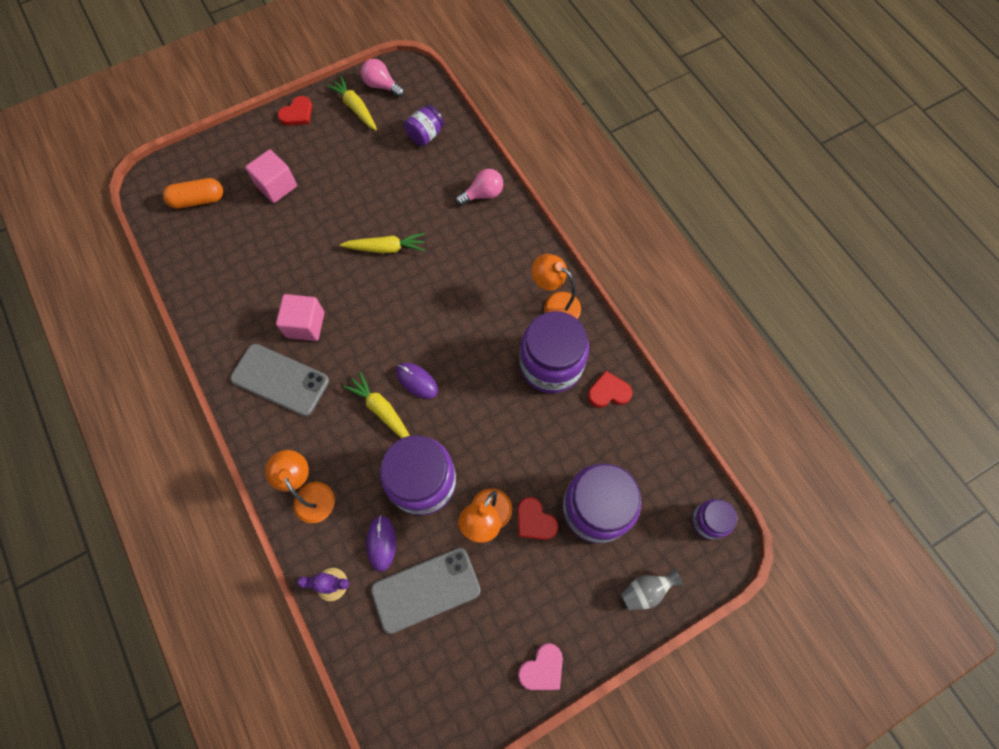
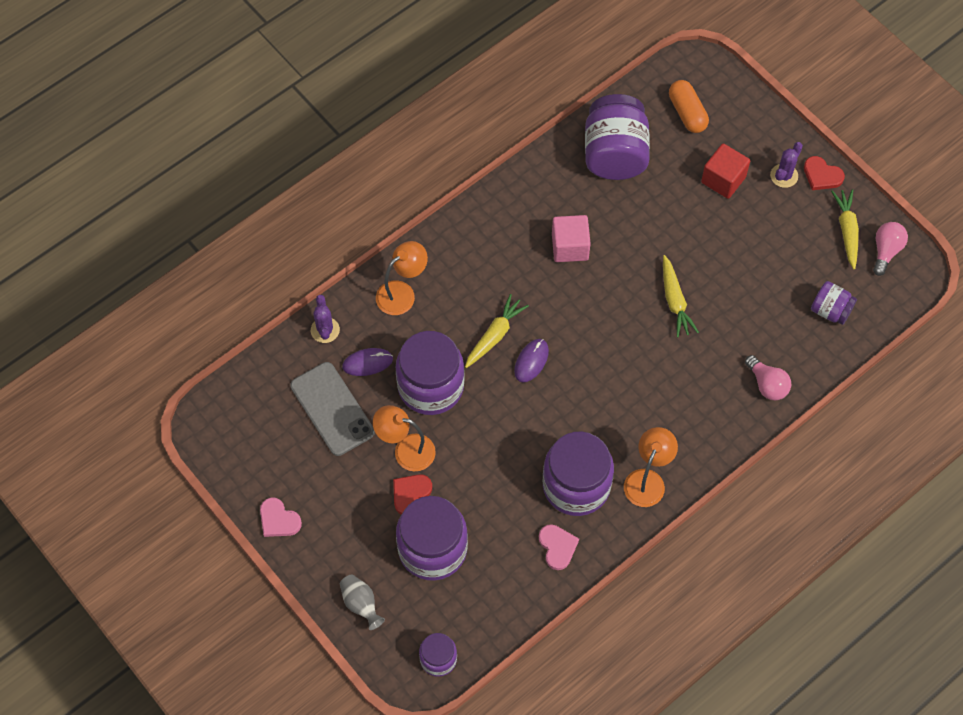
camera: 80 degrees right, 5 degrees down
grey phone [230,344,329,416] -> none
pink cube [245,150,297,203] -> red cube [701,143,750,199]
yellow carrot [326,76,377,130] -> yellow carrot turned 45 degrees counterclockwise [831,189,859,269]
red heart [588,371,632,408] -> pink heart [539,524,579,570]
none -> purple jar [585,94,650,180]
none -> purple cactus [770,142,803,188]

